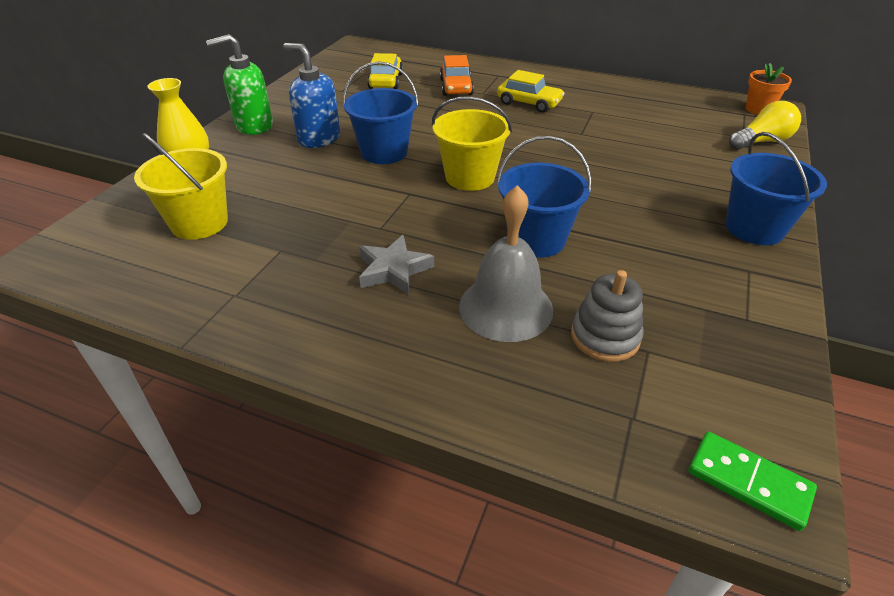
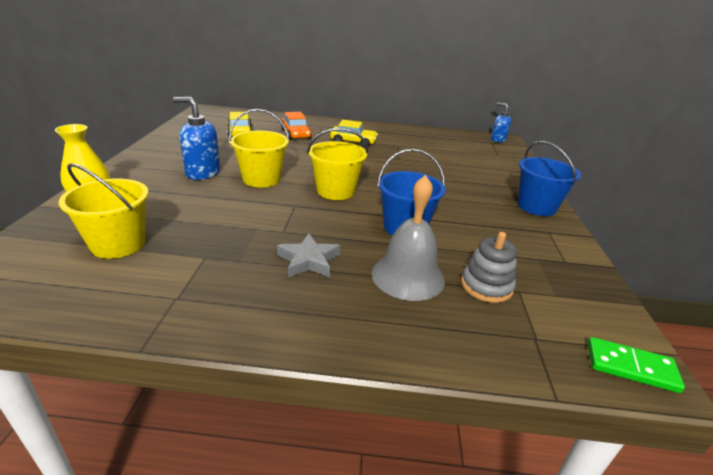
camera: 20 degrees left, 10 degrees down
green soap dispenser [206,34,273,135] -> none
blue bucket [343,62,419,164] -> yellow bucket [229,109,289,188]
yellow light bulb [729,101,801,150] -> none
orange flower pot [746,63,792,115] -> blue soap dispenser [491,103,511,142]

